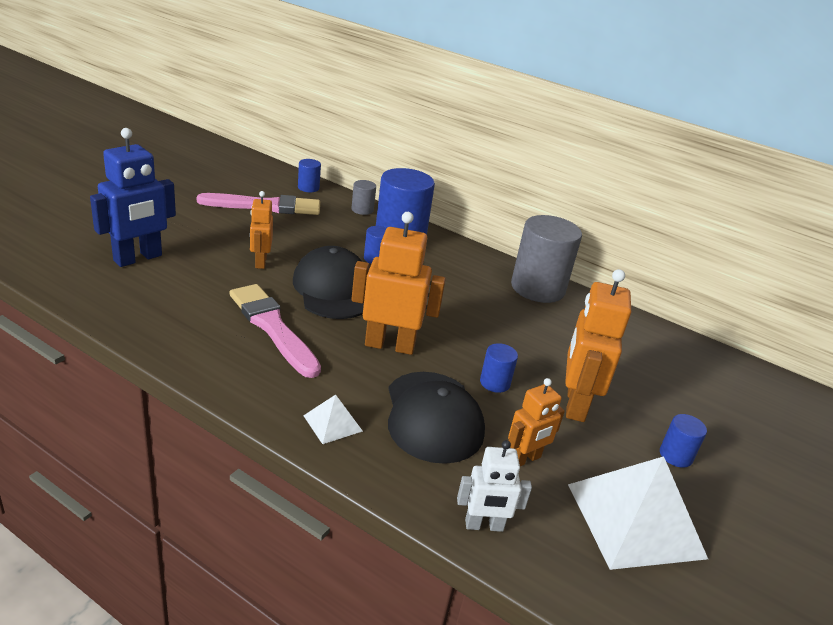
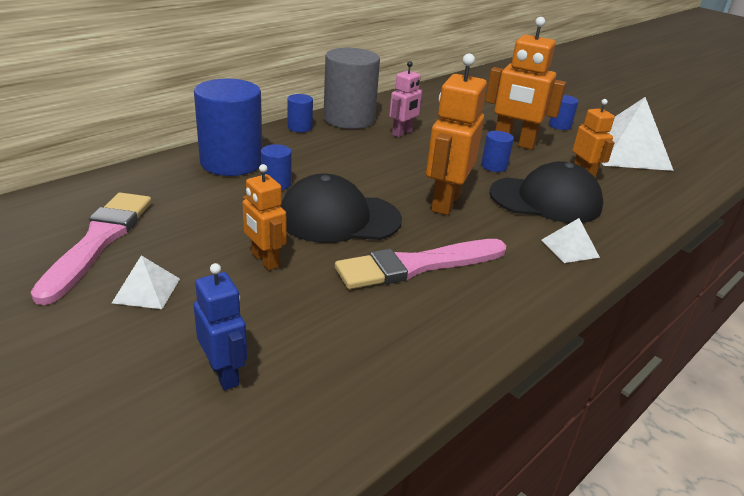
camera: 75 degrees left, 0 degrees up
blue robot [90,128,176,267] -> blue robot [194,263,247,390], size x0.59
orange robot [250,191,273,269] -> orange robot turned 45 degrees clockwise [243,164,286,270]
blue cylinder [298,159,321,192] -> blue cylinder moved to [288,94,313,132]
grey cylinder [351,180,376,215] -> none
white robot [457,440,532,532] -> none
none -> white pyramid [112,255,180,309]
none -> pink robot [389,61,423,137]

